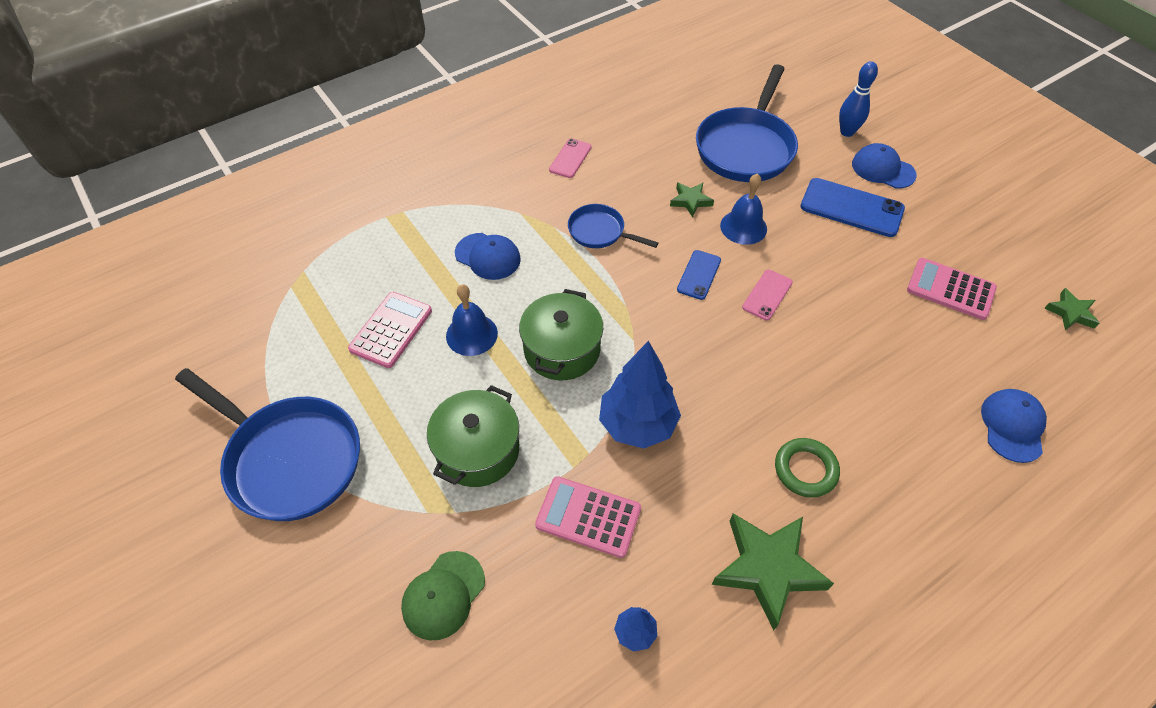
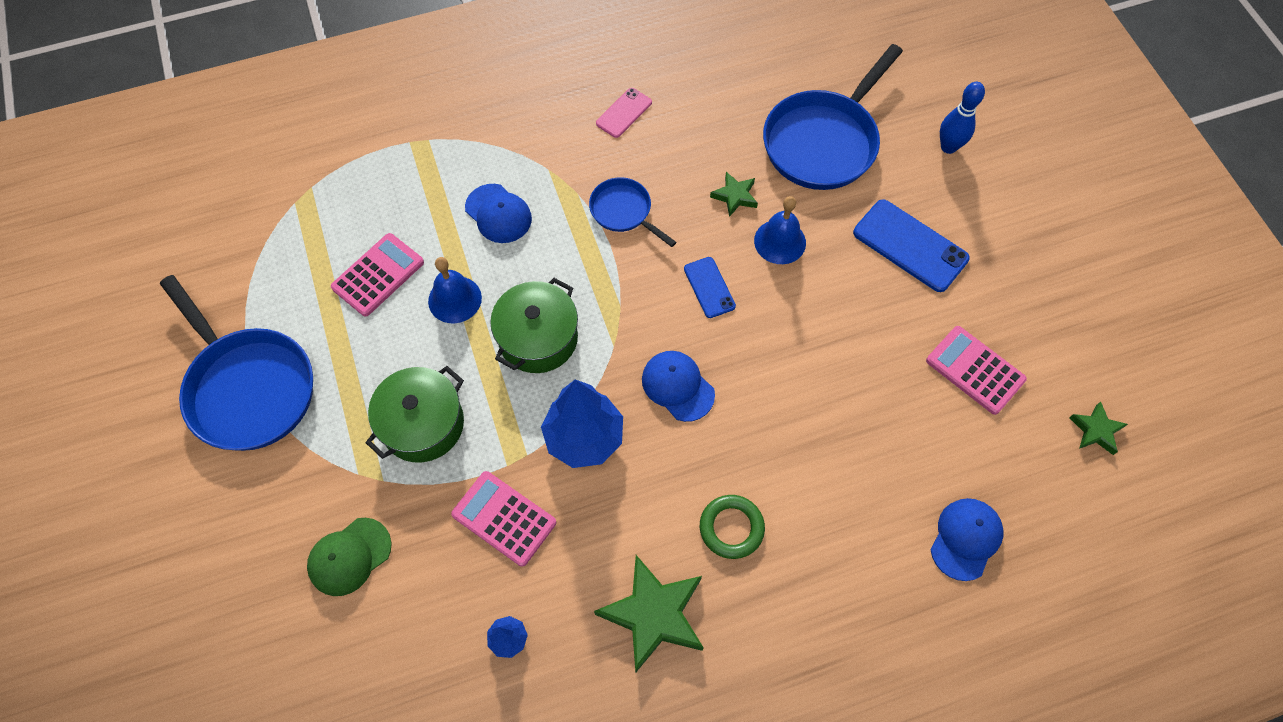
camera: 15 degrees right, 10 degrees up
blue phone [677,250,721,300] -> blue phone turned 60 degrees counterclockwise [684,257,736,318]
pink phone [742,270,793,320] -> none
blue cap [852,143,917,189] -> blue cap moved to [642,351,715,422]

